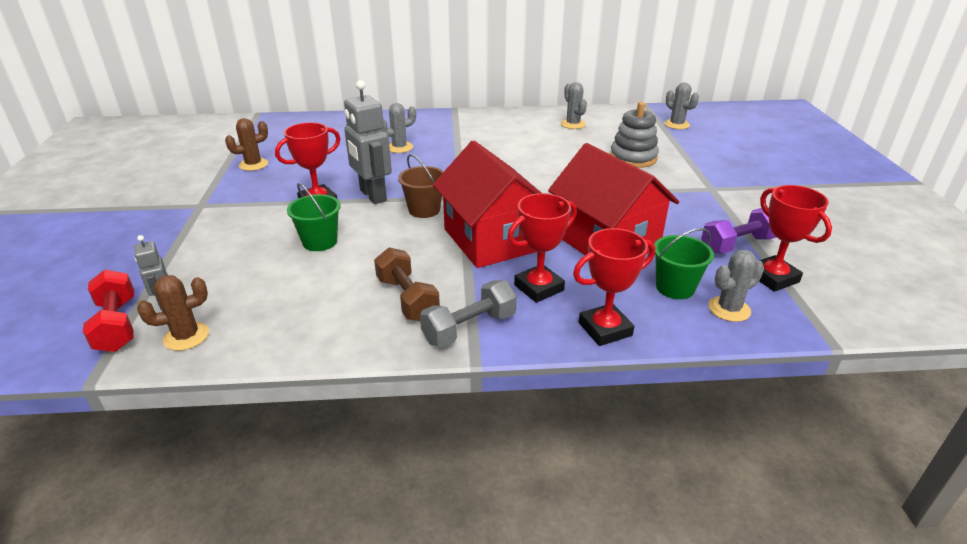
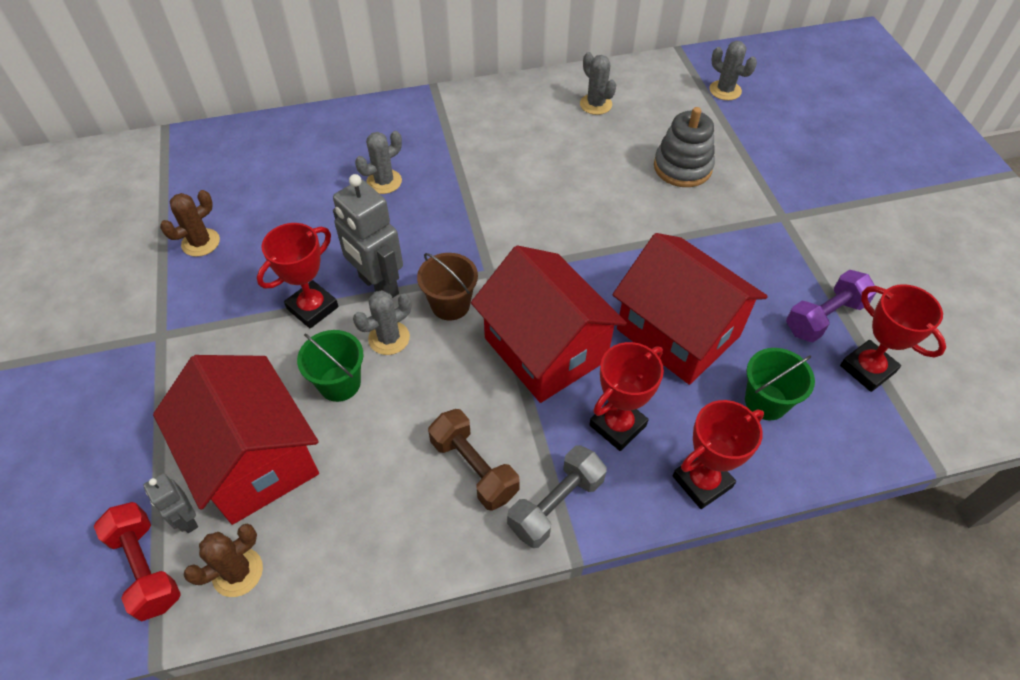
camera: 10 degrees left, 20 degrees up
grey cactus [708,250,764,322] -> grey cactus moved to [353,290,411,355]
none -> red house [153,355,319,525]

